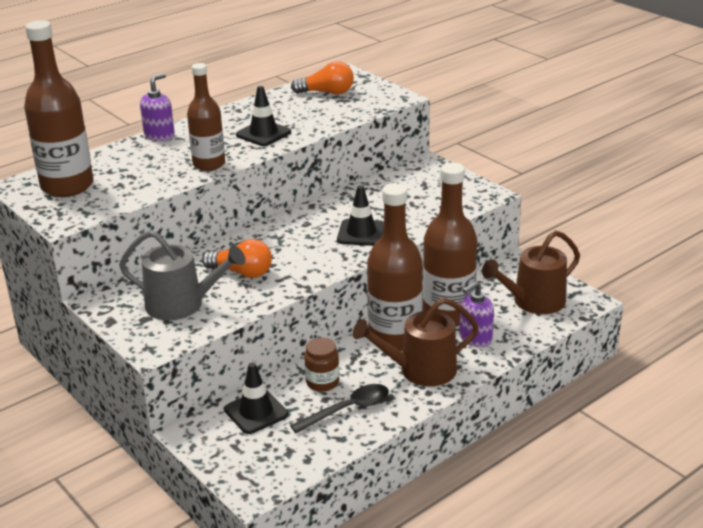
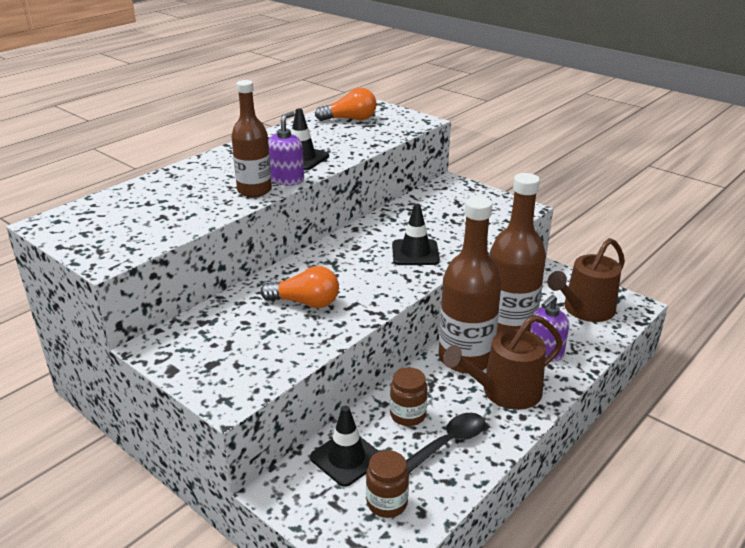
camera: 10 degrees left, 0 degrees up
brown bottle [24,20,93,197] -> none
grey watering can [119,230,245,321] -> none
purple soap dispenser [140,73,175,141] -> purple soap dispenser moved to [268,111,304,186]
none -> brown jar [366,450,409,518]

